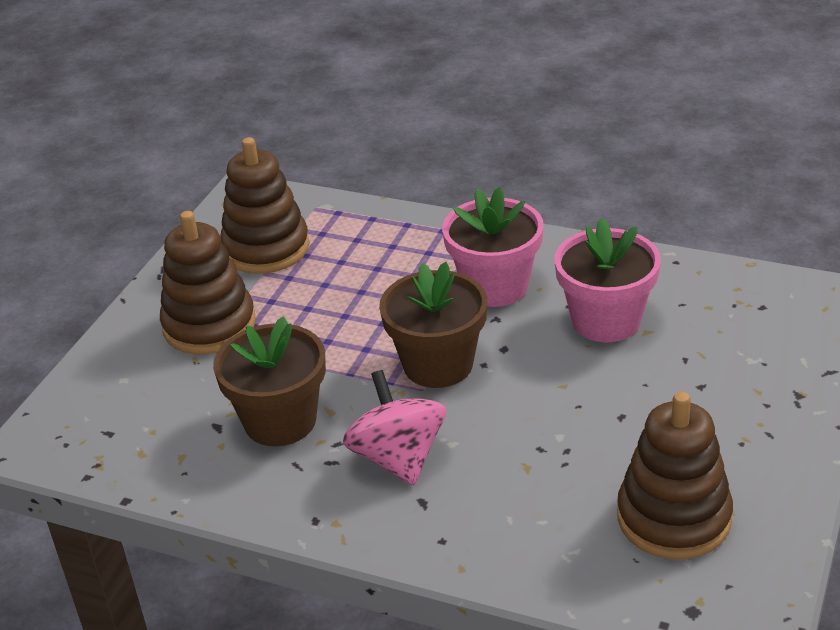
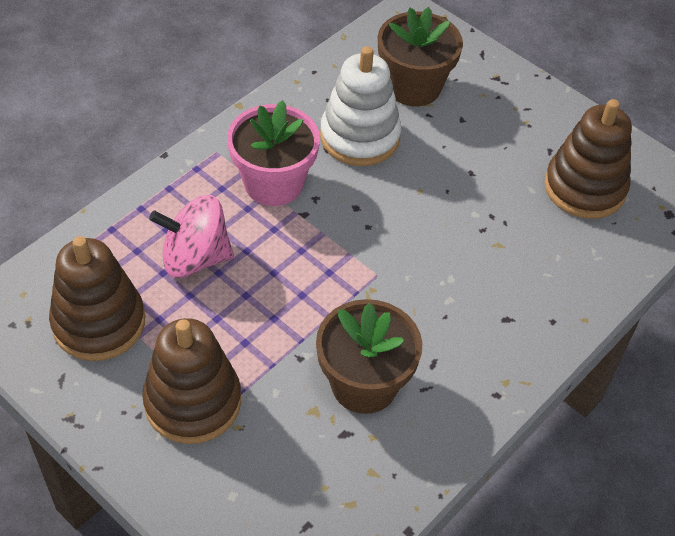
camera: 75 degrees left, 15 degrees up
pink spinning top [343,370,446,485] -> pink spinning top moved to [149,195,234,278]
brown flower pot [379,262,487,388] -> brown flower pot moved to [378,7,463,106]
pink flower pot [554,218,661,342] -> white stacking toy [320,46,401,166]

